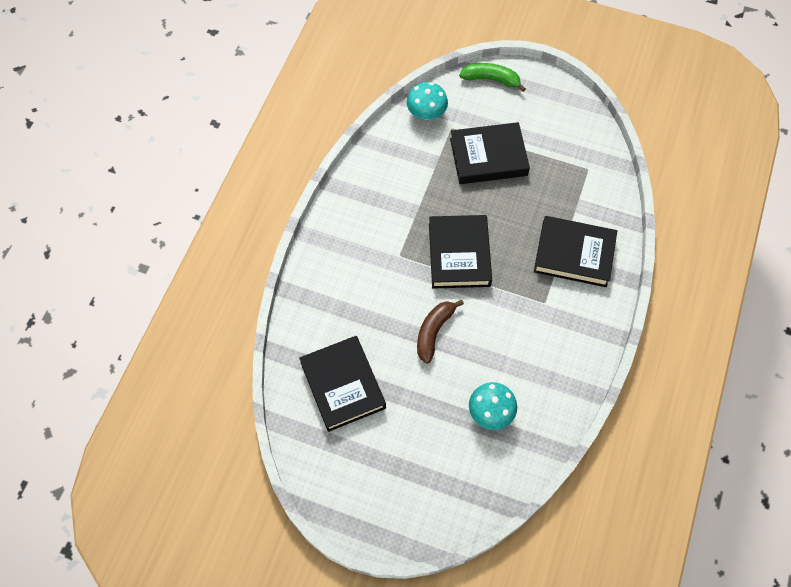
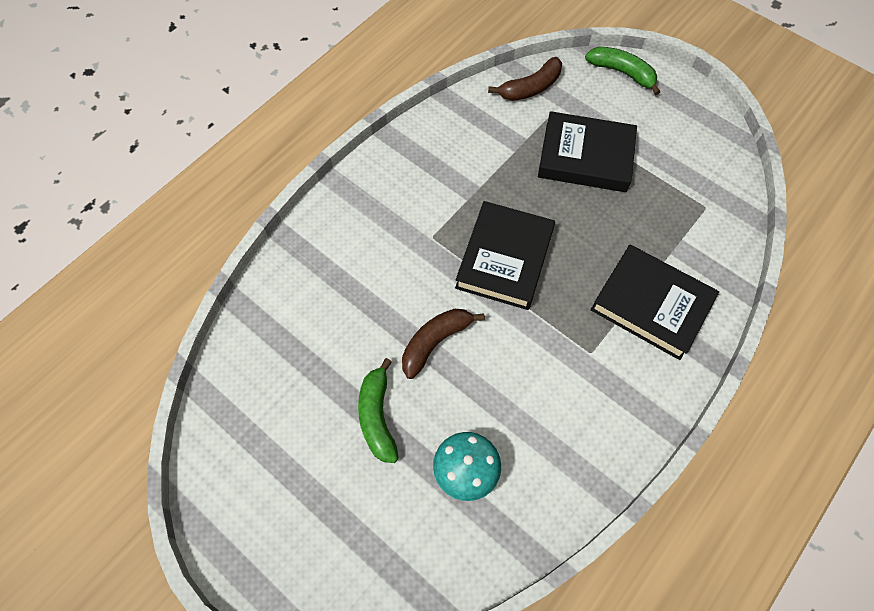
camera: 20 degrees right, 0 degrees up
black book [299,336,386,432] -> none
turquoise mushroom [406,82,448,120] -> brown banana [488,57,562,101]
none -> green banana [358,358,399,463]

